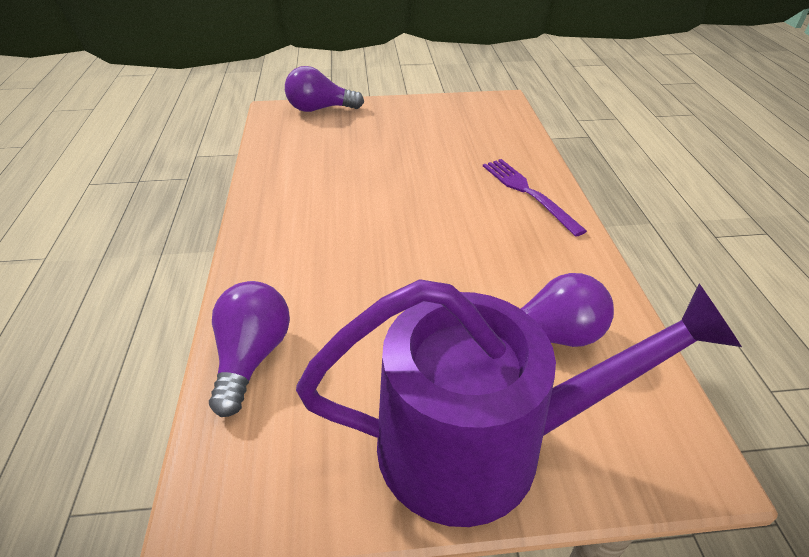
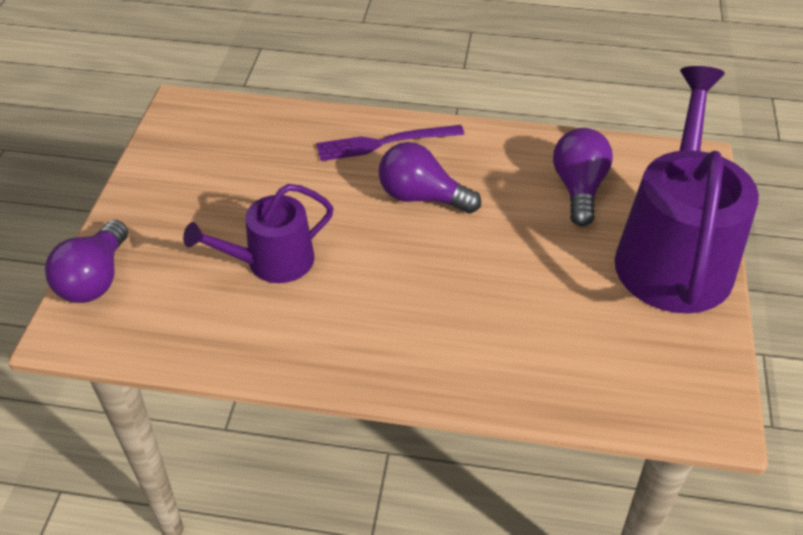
camera: 75 degrees left, 5 degrees up
purple light bulb [209,281,290,417] -> purple light bulb moved to [379,142,481,214]
none -> purple watering can [183,184,334,283]

